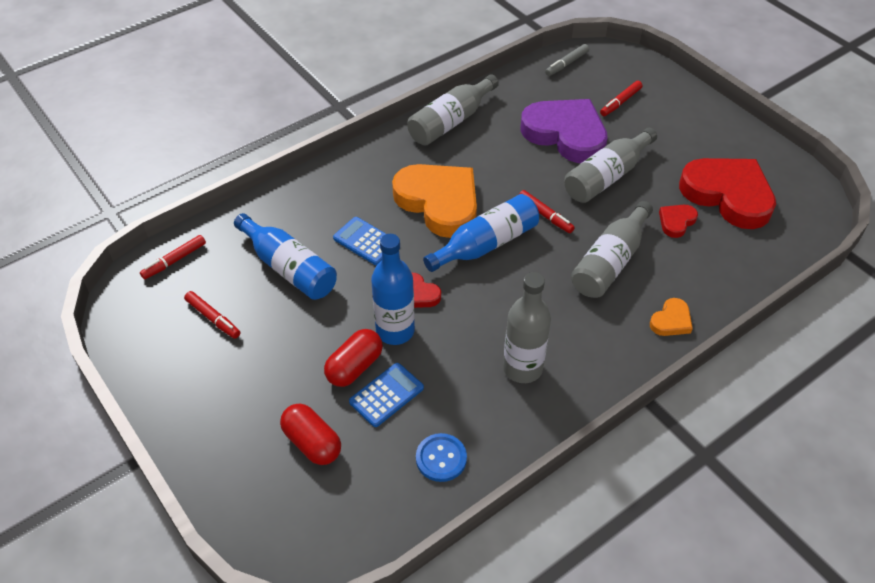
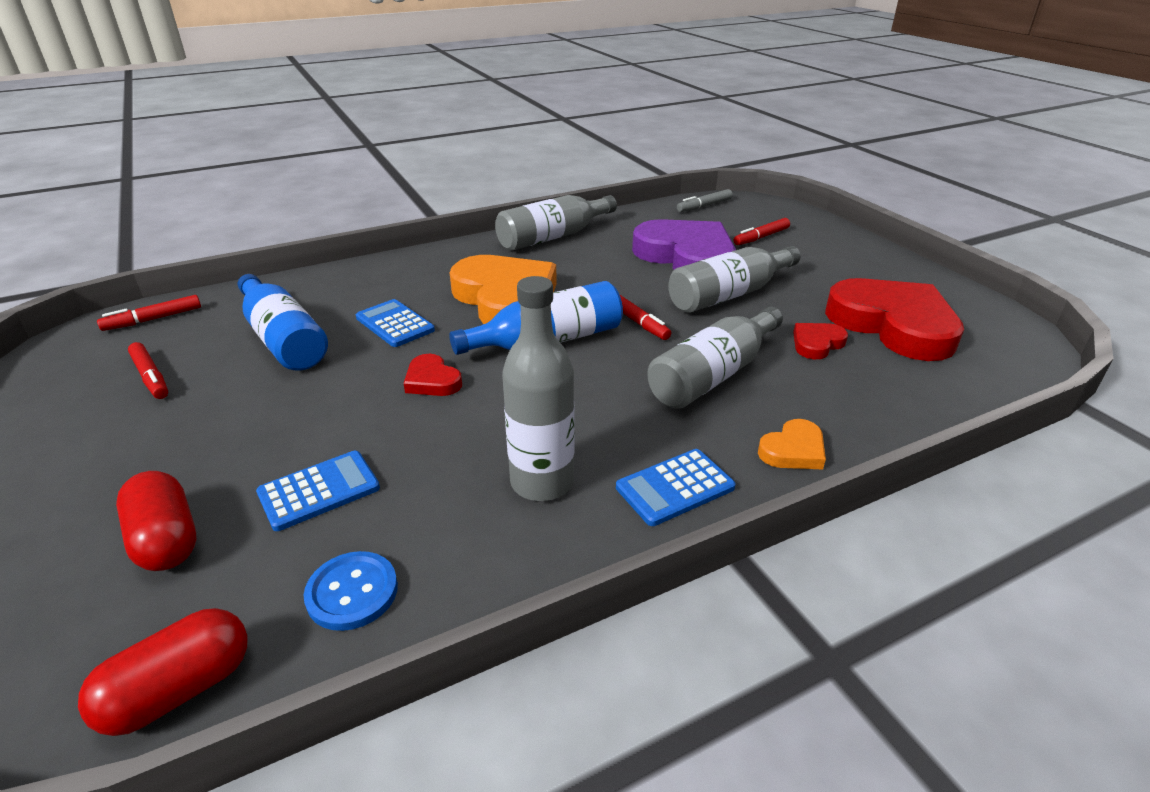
camera: 10 degrees right, 15 degrees down
red capsule [324,329,383,387] -> red capsule moved to [78,608,248,736]
blue bottle [371,234,415,345] -> none
none -> blue calculator [616,449,735,526]

